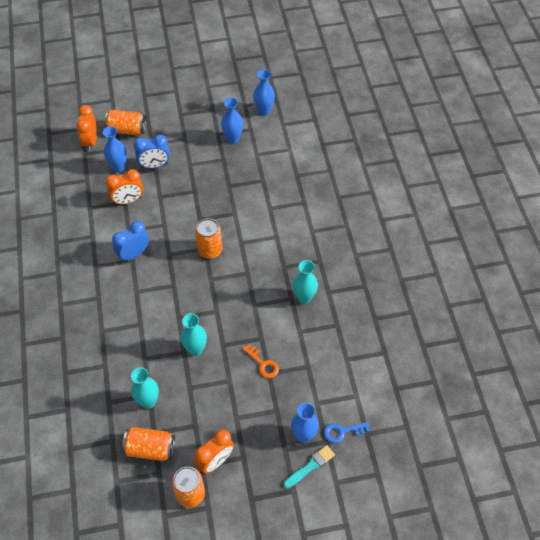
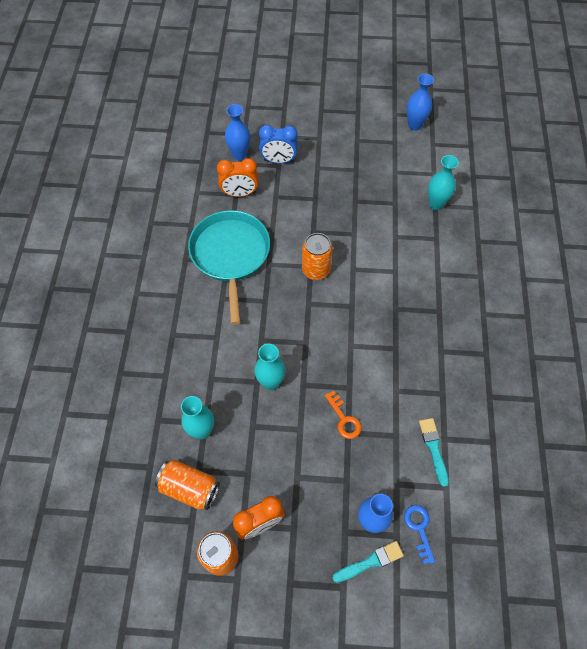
camera: 15 degrees right, 5 degrees up
orange clock [77,105,97,151] -> none
orange can [104,110,146,135] -> none
blue clock [112,221,149,262] -> turquoise pan [188,210,270,325]
blue vase [221,97,243,144] -> none
turquoise vase [293,260,318,304] -> turquoise vase moved to [428,155,459,210]
blue key [324,422,370,443] -> blue key turned 75 degrees clockwise [404,505,435,564]
none -> turquoise brush [419,418,449,487]

